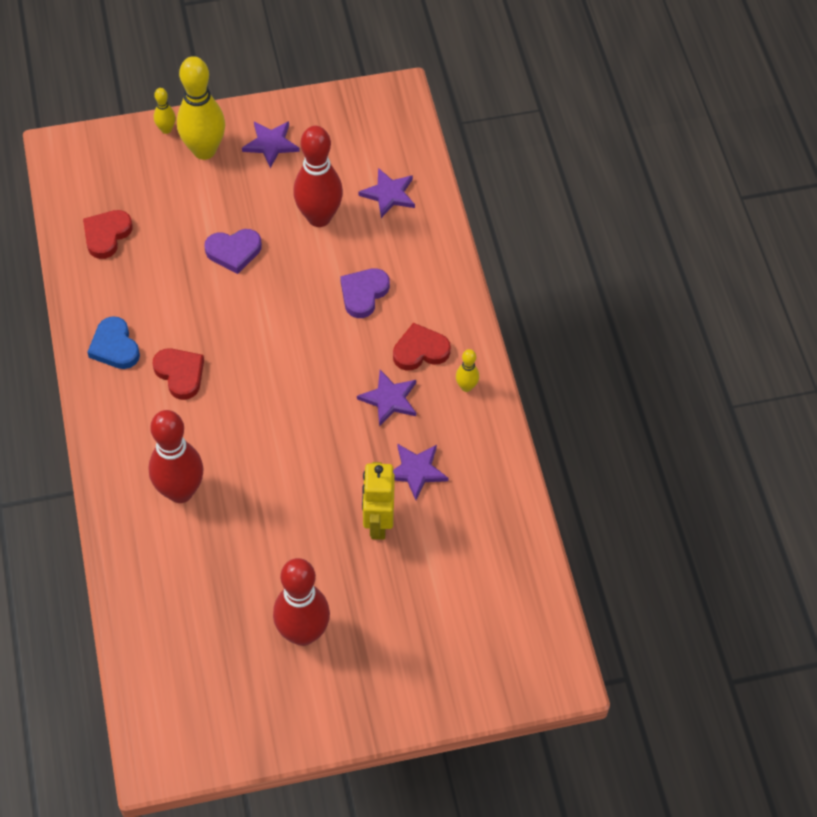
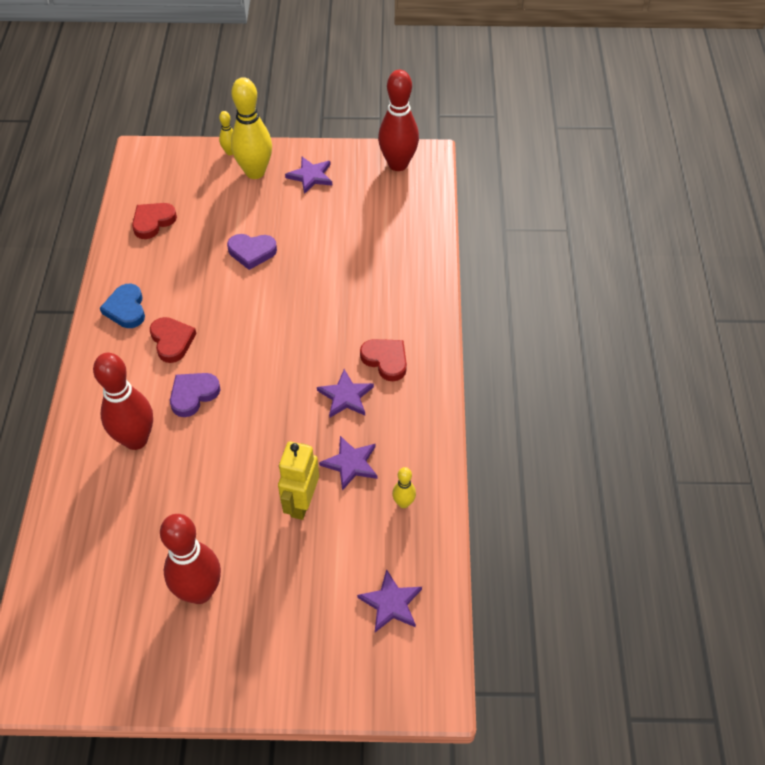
camera: 15 degrees right, 5 degrees down
red bowling pin [293,126,343,227] -> red bowling pin moved to [378,70,419,171]
purple heart [340,268,390,318] -> purple heart moved to [170,373,220,417]
purple star [359,168,415,218] -> purple star moved to [357,569,422,632]
red heart [393,323,451,370] -> red heart turned 45 degrees clockwise [360,339,407,381]
yellow bowling pin [456,349,479,392] -> yellow bowling pin moved to [392,467,416,508]

